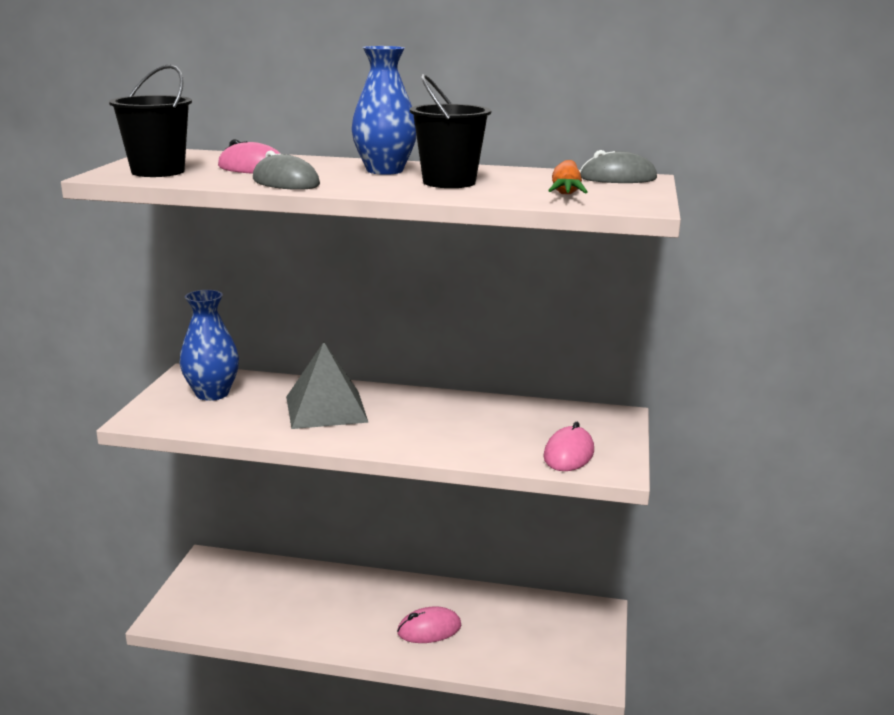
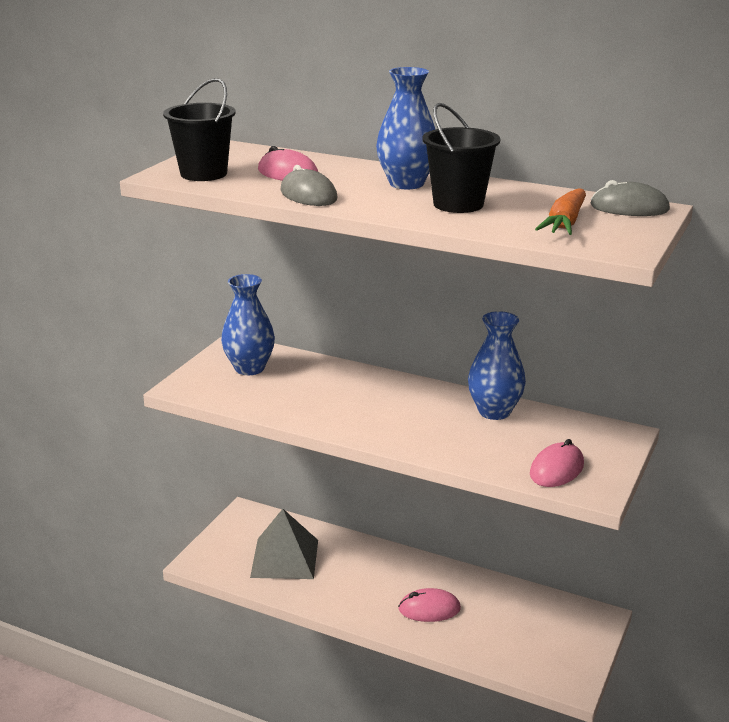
camera: 15 degrees right, 5 degrees up
grey pyramid [286,342,369,429] -> grey pyramid moved to [250,509,318,579]
none -> blue vase [468,311,526,420]

